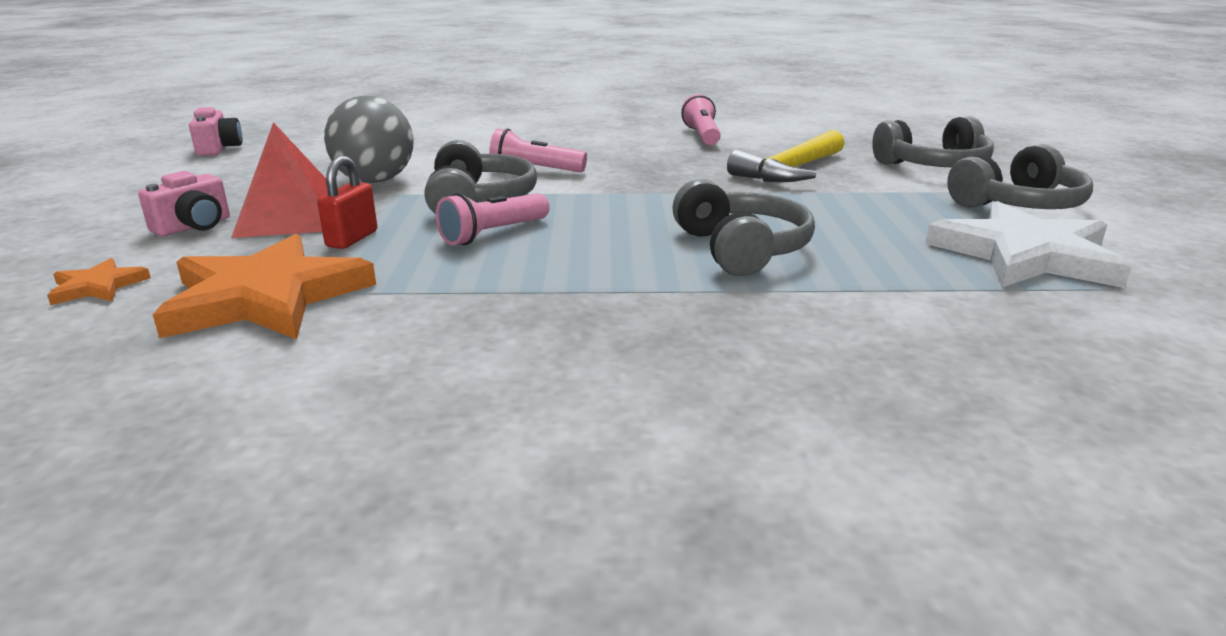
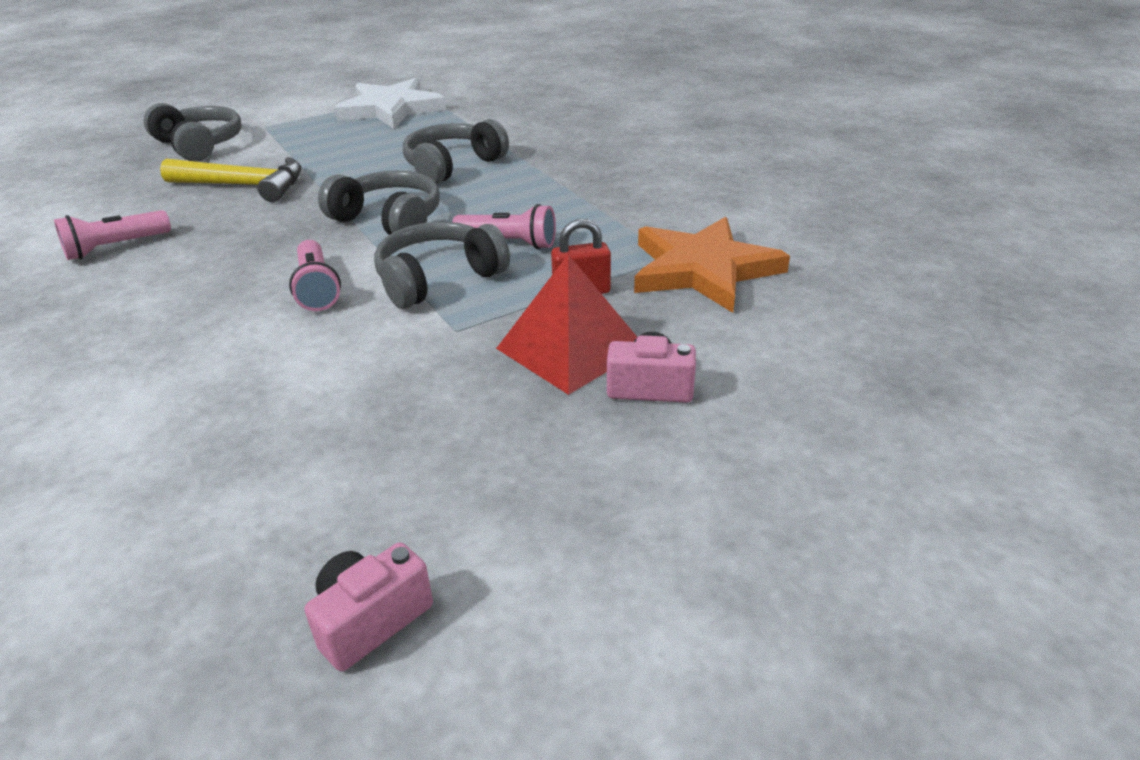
camera: 120 degrees left, 10 degrees up
orange star [47,258,151,305] -> none
grey ball [324,95,414,183] -> none
grey headphones [947,144,1093,209] -> grey headphones moved to [318,171,440,235]

